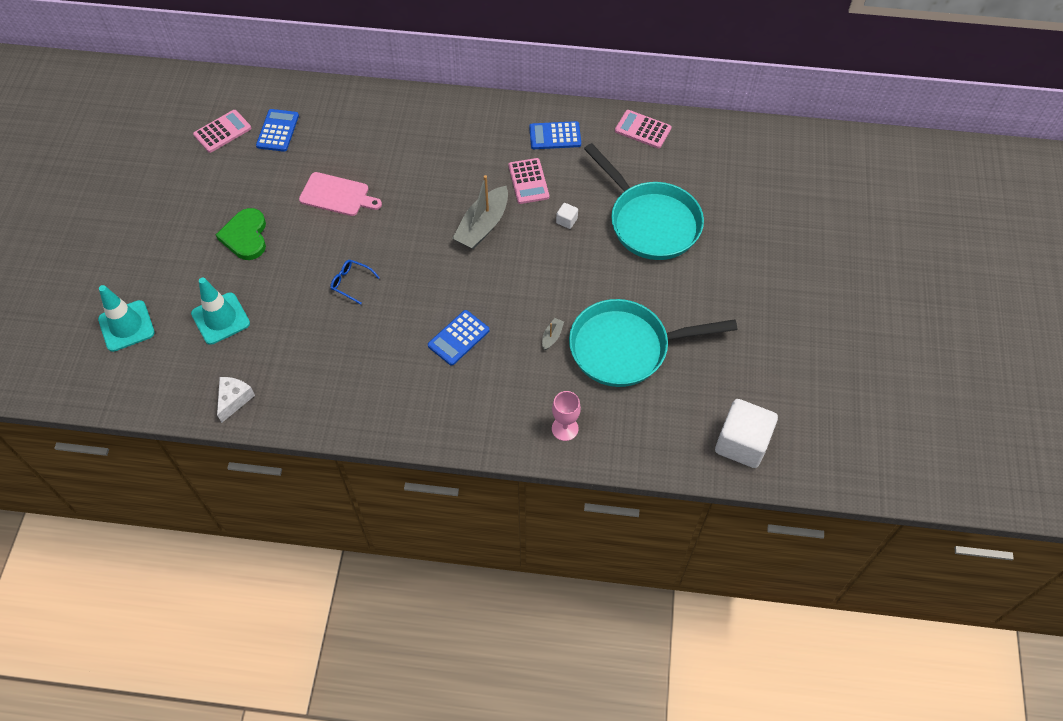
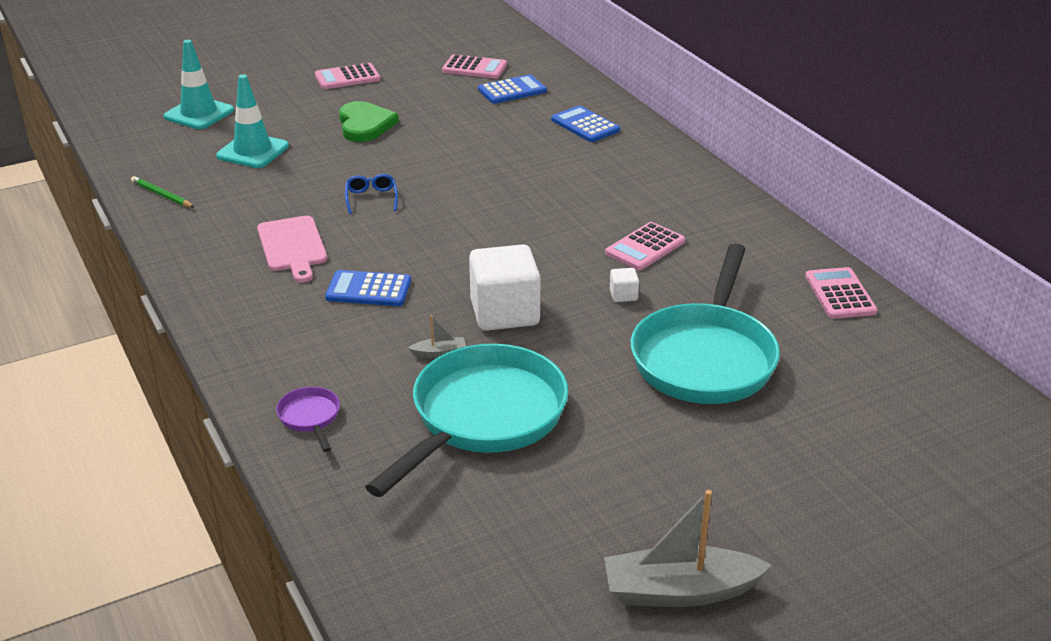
camera: 55 degrees right, 25 degrees down
green heart [216,208,266,260] -> green heart turned 120 degrees clockwise [339,101,399,142]
white cheese [217,377,255,423] -> green pencil [131,176,194,208]
pink cutting board [299,172,382,216] -> pink cutting board moved to [257,216,327,283]
grey boat [452,175,508,249] -> grey boat moved to [604,490,772,607]
blue calculator [529,121,581,149] -> blue calculator moved to [551,106,620,142]
pink goblet [552,391,581,441] -> purple pan [276,387,340,452]
turquoise pan [569,299,737,387] -> turquoise pan turned 75 degrees clockwise [365,344,568,497]
white cube [715,399,778,468] -> white cube moved to [469,244,540,331]
none -> pink calculator [315,63,380,89]

